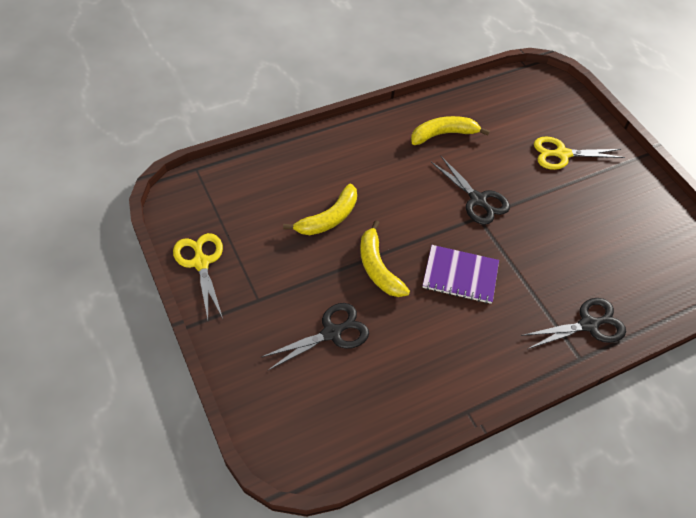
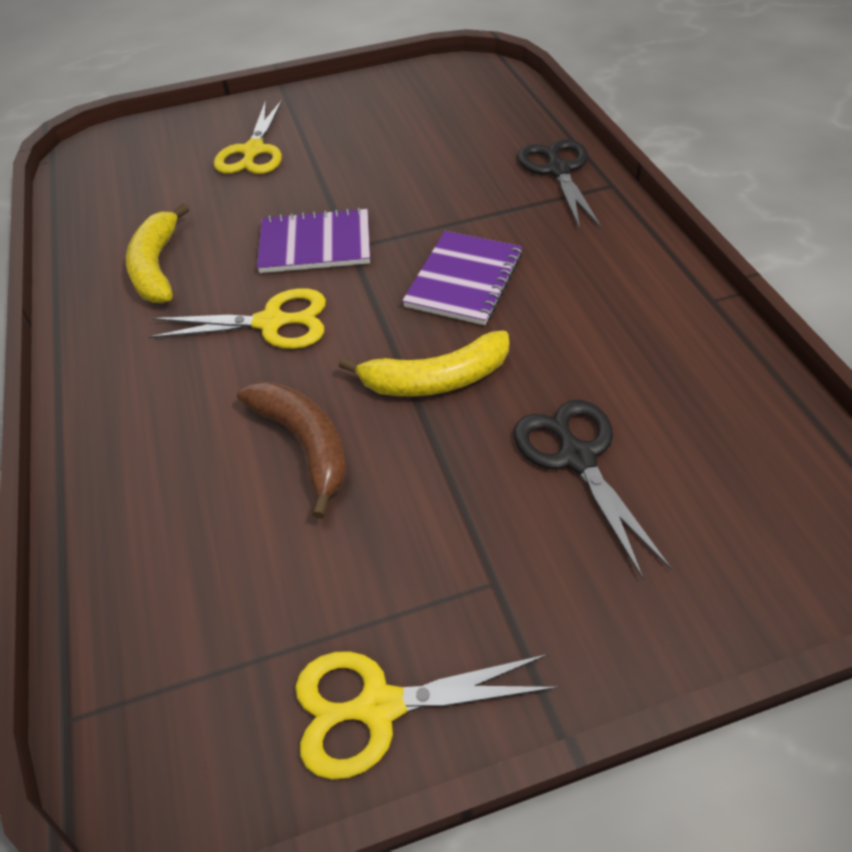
camera: 75 degrees left, 5 degrees down
yellow banana [283,183,357,235] -> brown banana [237,381,347,519]
black scissors [431,156,510,225] -> purple notebook [257,208,370,273]
none -> yellow scissors [148,288,326,349]

